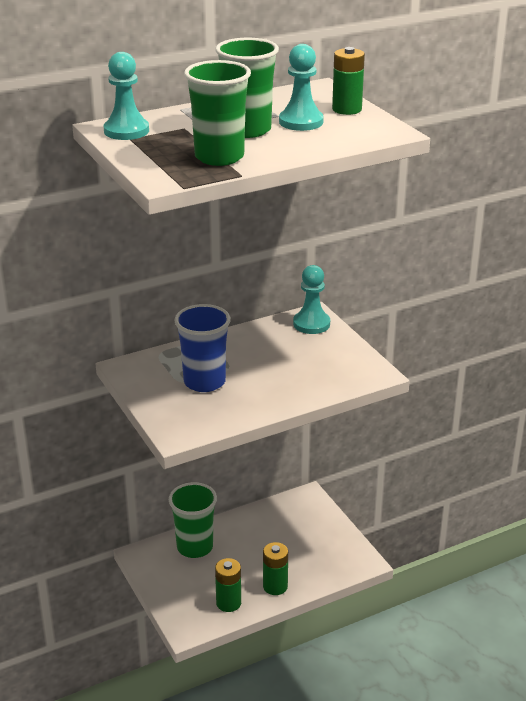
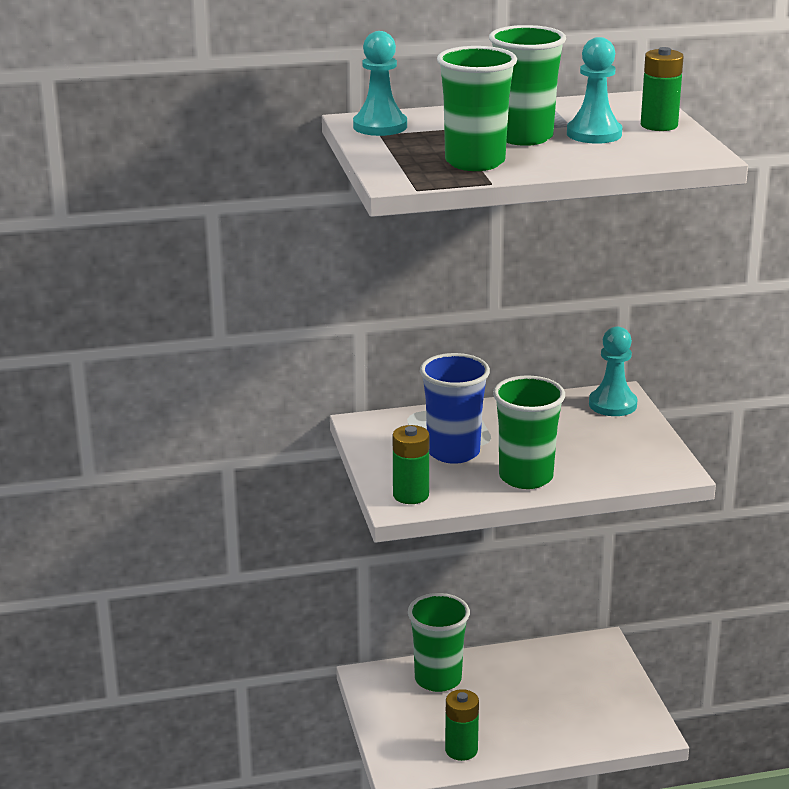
camera: 15 degrees right, 5 degrees down
green battery [263,542,288,595] -> green battery moved to [393,425,429,504]
none -> green cup [493,375,565,489]

